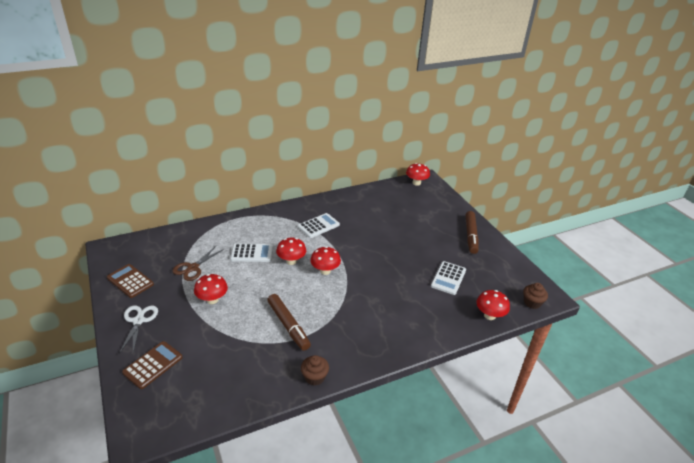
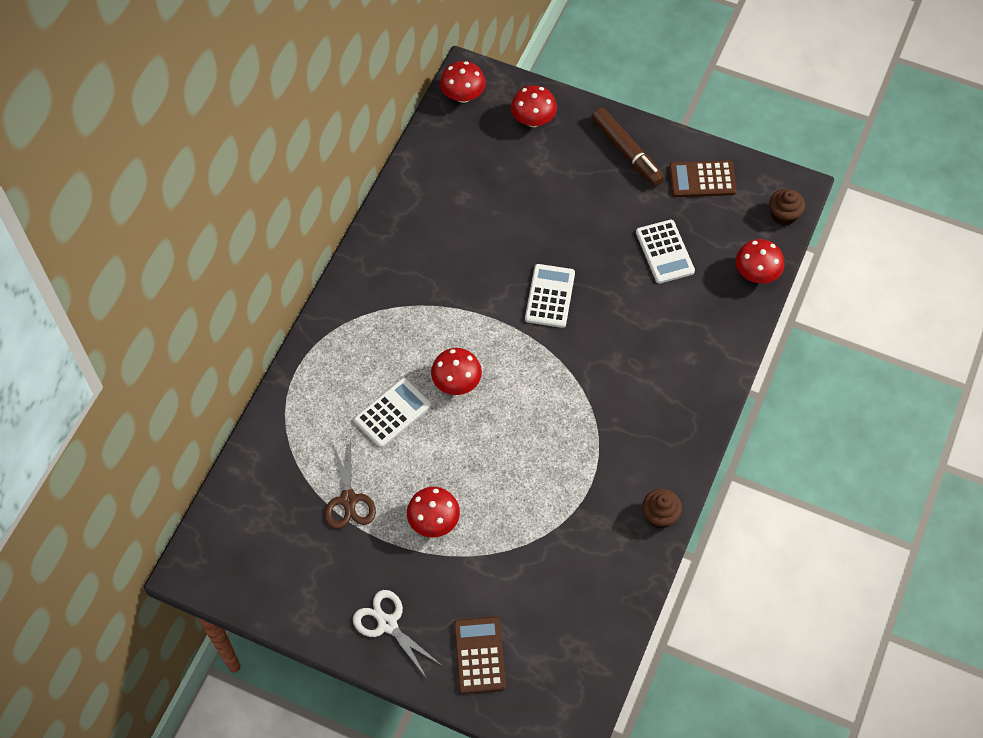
camera: 40 degrees left, 25 degrees up
brown calculator [107,264,154,298] -> brown calculator moved to [669,160,737,197]
brown marker [267,294,311,351] -> none
white calculator [298,213,340,238] -> white calculator moved to [525,264,575,328]
red mushroom [310,246,341,275] -> red mushroom moved to [511,85,557,127]

